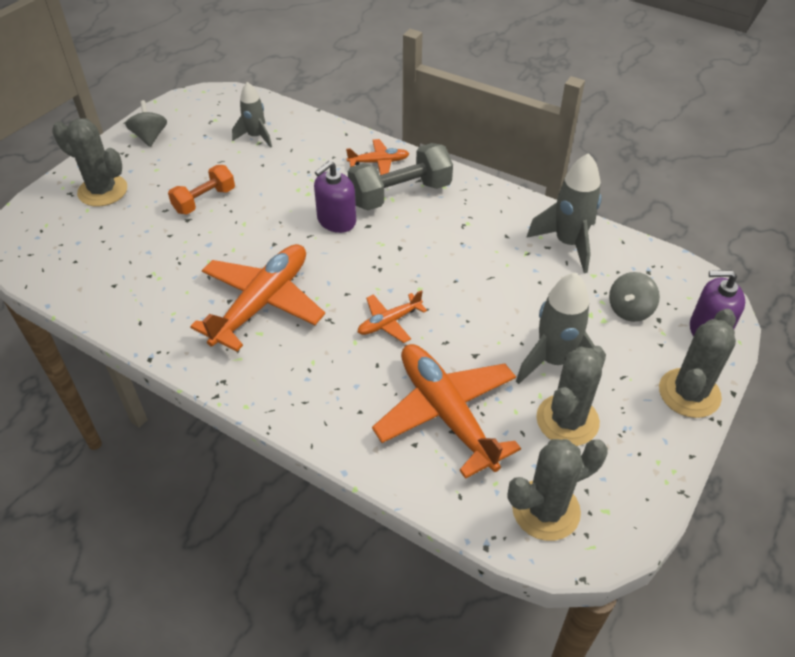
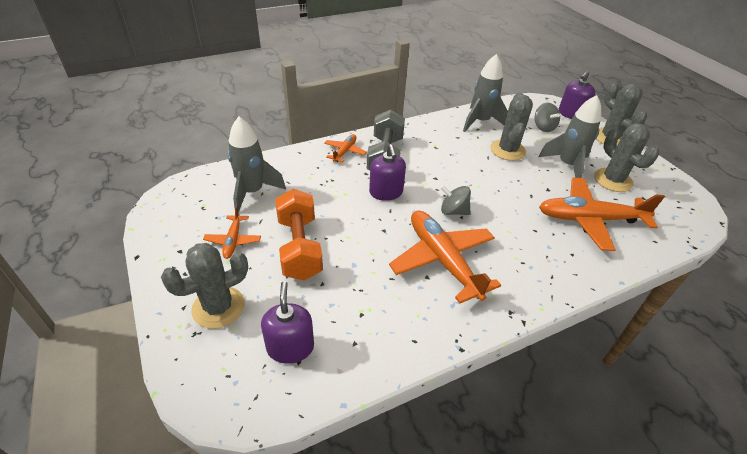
camera: 60 degrees left, 5 degrees down
grey spinning top [125,100,167,147] -> grey spinning top moved to [440,185,471,215]
orange dumbbell [168,165,235,214] -> orange dumbbell [275,189,323,280], size x1.58
grey rocket [232,82,272,148] -> grey rocket [228,117,286,213], size x1.56
orange plane [358,290,427,343] -> orange plane moved to [203,206,261,259]
grey cactus [507,439,608,541] -> grey cactus moved to [490,92,533,161]
none -> purple soap dispenser [261,281,314,364]

